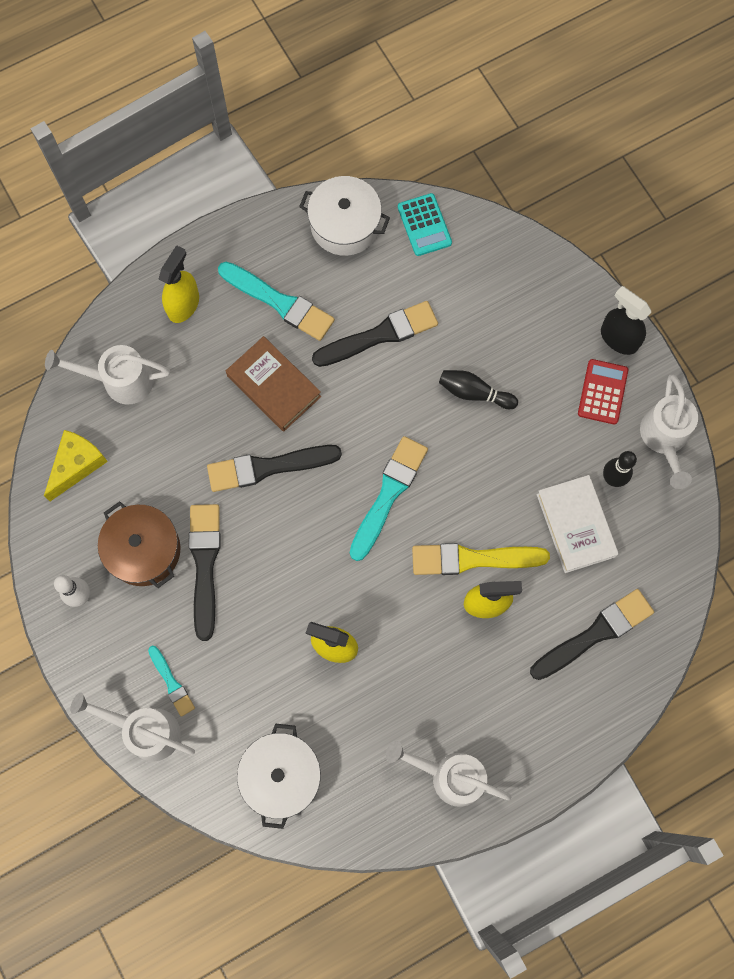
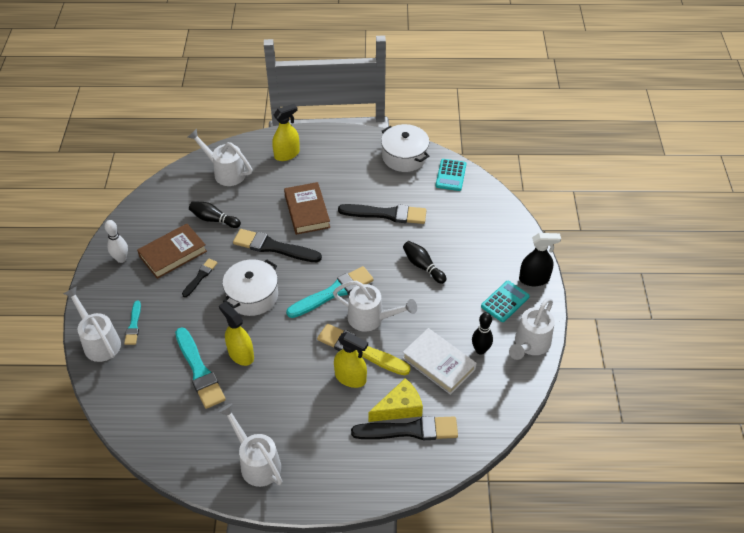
camera: 30 degrees right, 25 degrees down
yellow cheese [44,430,108,501] -> yellow cheese moved to [368,378,423,422]
brown pot [98,501,181,588] -> brown book [137,224,207,279]
black brush [189,504,220,641] -> black brush [182,258,217,297], size x0.55
turquoise brush [218,262,335,341] -> turquoise brush moved to [175,327,226,409]
white pot [237,723,321,829] -> white pot moved to [222,259,278,316]
white book [537,475,619,573] -> white book turned 60 degrees counterclockwise [402,328,477,395]
red calculator [578,359,628,424] -> turquoise calculator [481,281,530,322]
black spray bottle [601,286,651,355] -> black spray bottle turned 105 degrees clockwise [519,233,561,286]
none -> black bowling pin [189,201,241,228]
none -> white watering can [333,281,417,332]

